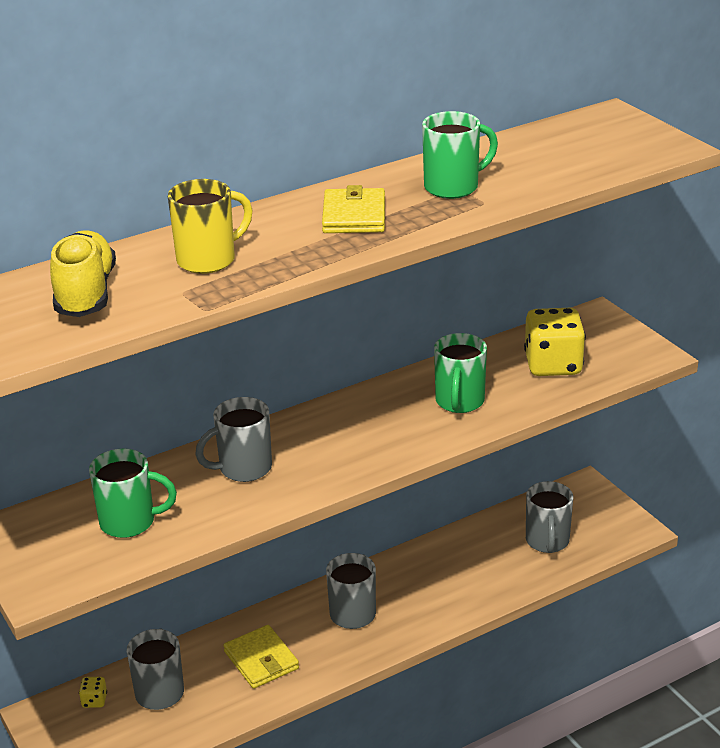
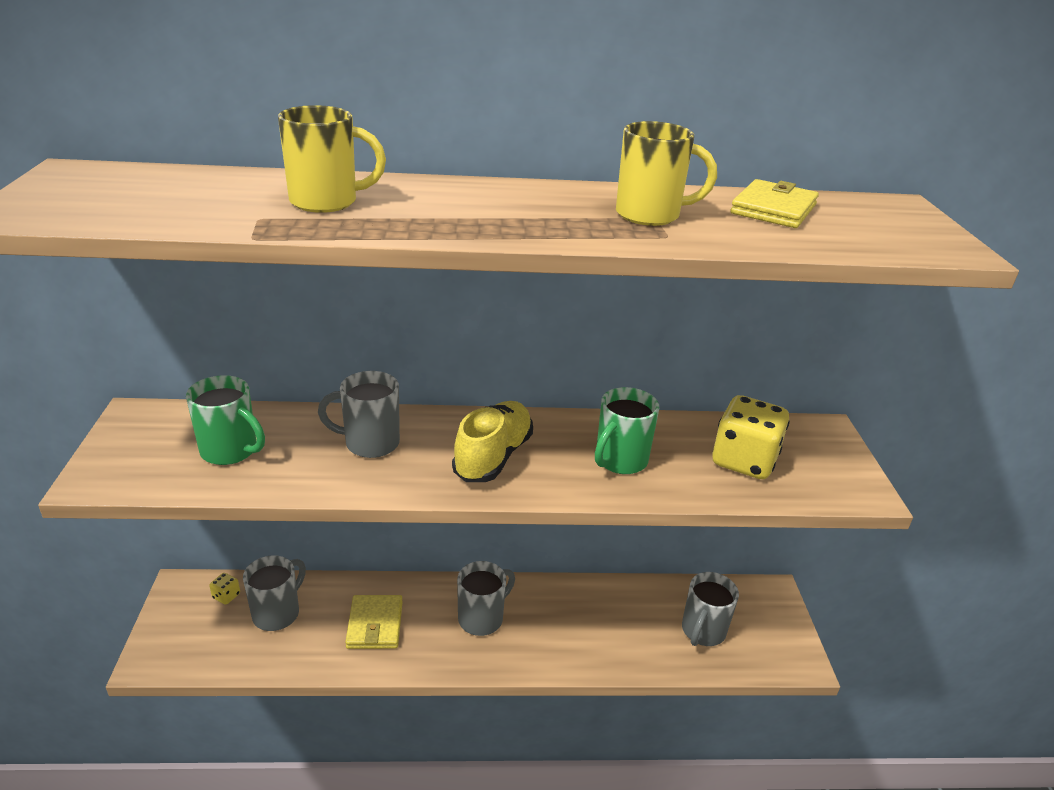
camera: 25 degrees right, 0 degrees up
yellow shoe [50,230,116,317] -> yellow shoe moved to [452,401,533,482]
yellow wallet [322,185,385,233] -> yellow wallet moved to [730,179,819,228]
green mug [422,111,498,199] -> yellow mug [616,121,717,226]

